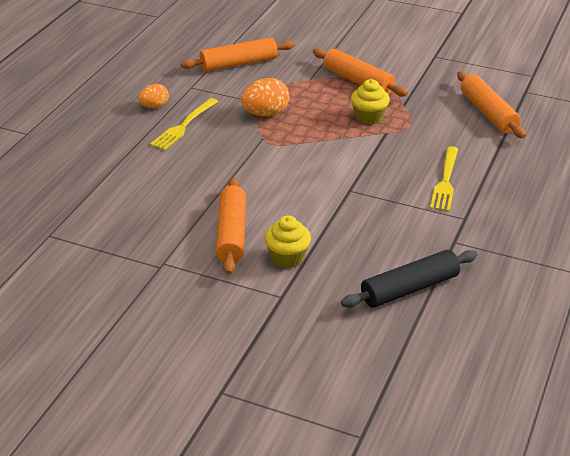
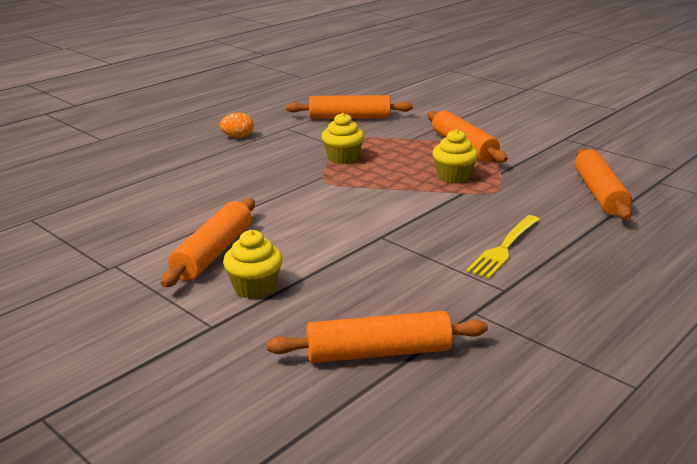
camera: 20 degrees right, 10 degrees down
yellow fork [150,98,218,150] -> none
orange egg [241,78,290,116] -> yellow cupcake [321,113,365,164]
black rolling pin [341,250,477,308] -> orange rolling pin [267,311,488,363]

